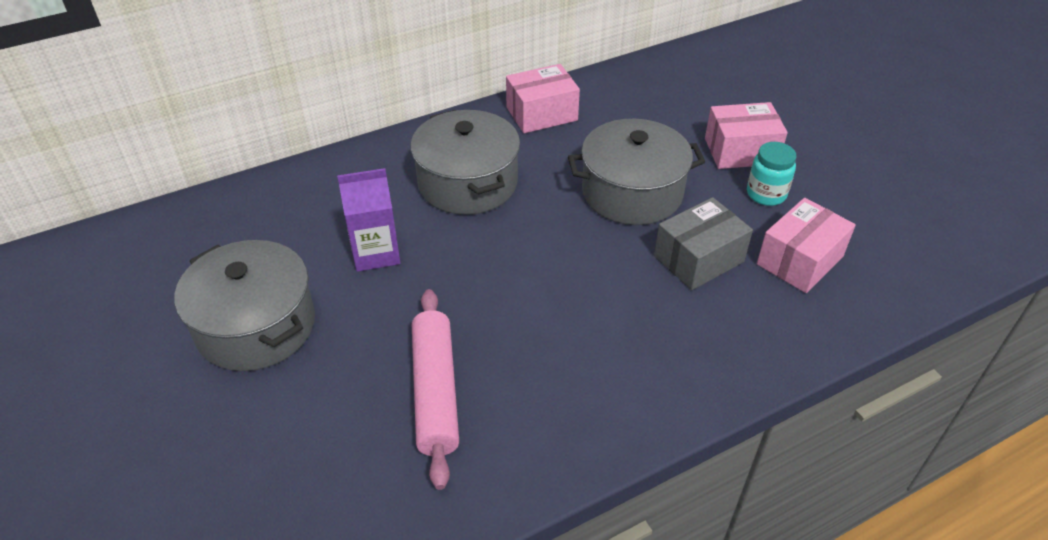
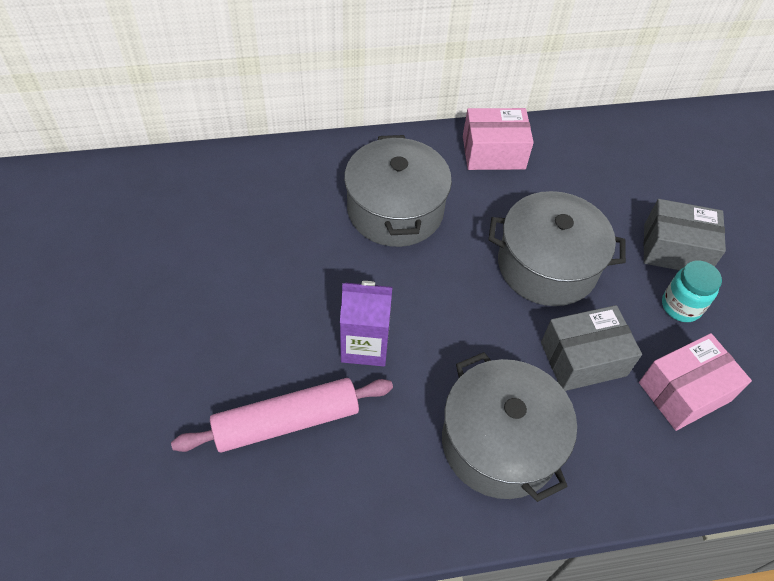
camera: 15 degrees right, 10 degrees up
grey pot [174,240,315,371] -> grey pot moved to [442,352,577,502]
purple carton [337,168,400,272] -> purple carton moved to [340,281,393,366]
pink rolling pin [412,289,459,490] -> pink rolling pin turned 60 degrees clockwise [171,378,393,453]
pink box [705,102,788,169] -> grey box [644,199,726,270]

